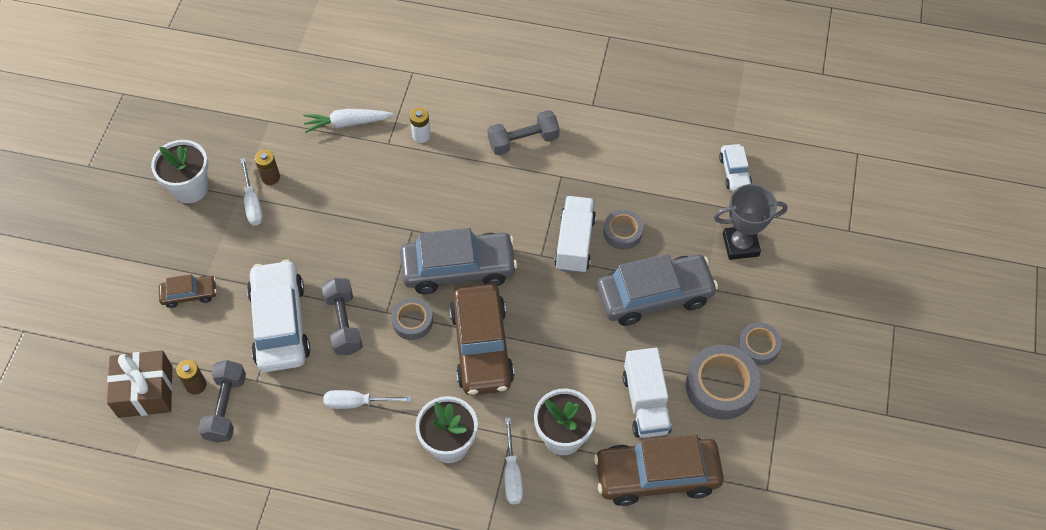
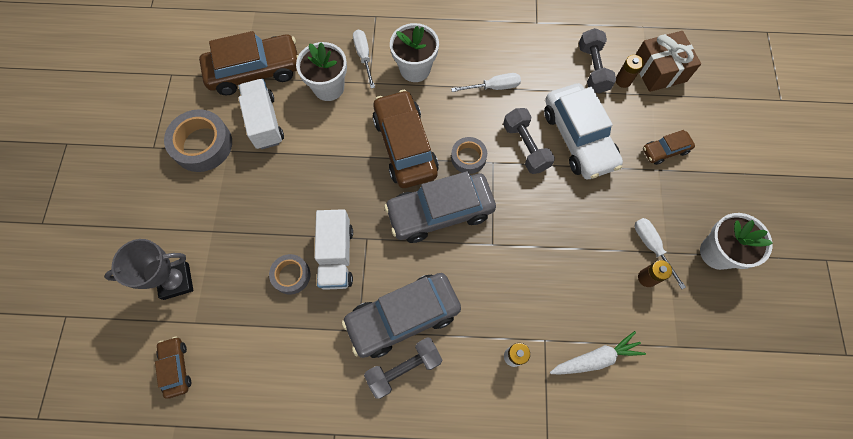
camera: 170 degrees right, 10 degrees up
grey car [597,254,718,326] -> grey car moved to [342,273,461,358]
white car [719,144,752,192] -> brown car [155,336,191,399]
grey tape [738,322,782,365] -> none

